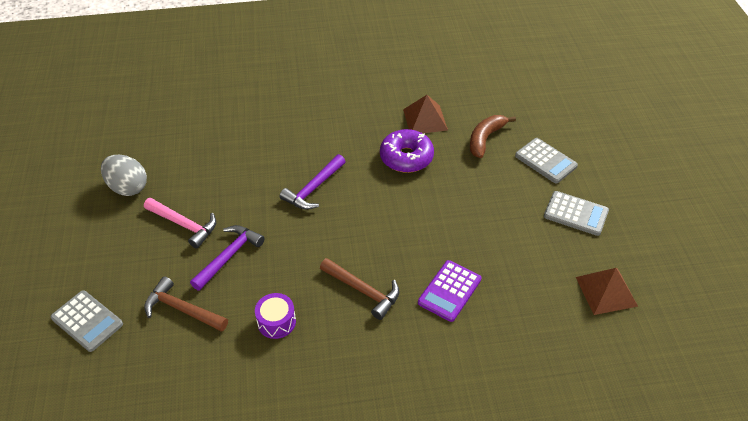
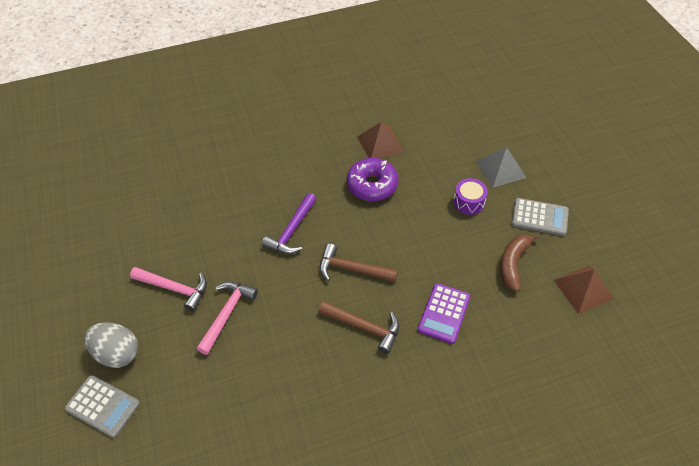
camera: 10 degrees left, 5 degrees up
grey egg [101,155,147,196] -> grey egg moved to [84,322,138,368]
brown hammer [144,276,228,332] -> brown hammer moved to [320,244,398,282]
purple hammer [190,225,265,291] -> pink hammer [197,282,258,355]
purple drum [255,293,296,339] -> purple drum moved to [453,178,488,215]
brown banana [470,115,516,158] -> brown banana moved to [500,233,541,292]
grey calculator [515,138,578,183] -> grey pyramid [476,147,527,188]

